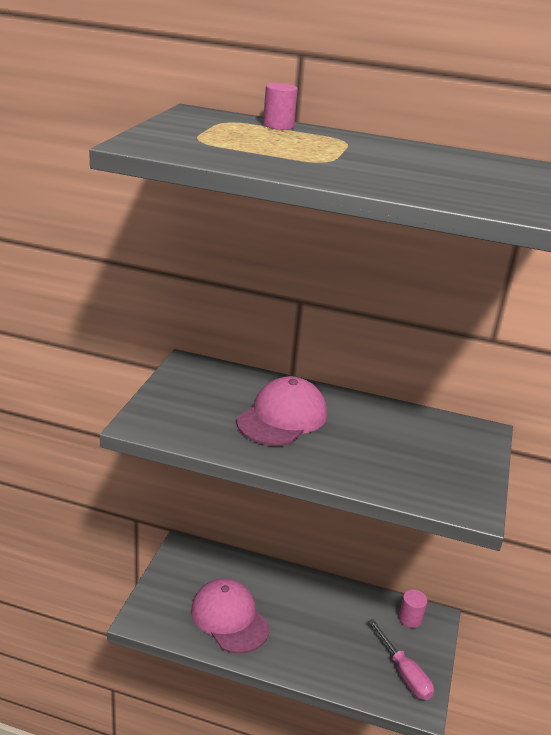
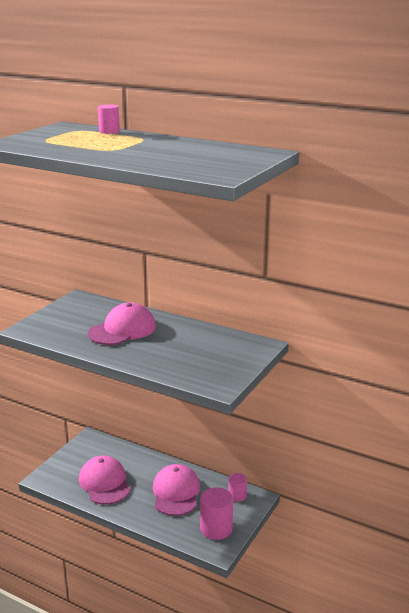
camera: 15 degrees right, 5 degrees down
pink screwdriver [369,619,434,700] -> pink cylinder [200,487,233,540]
none -> pink cap [153,464,200,516]

